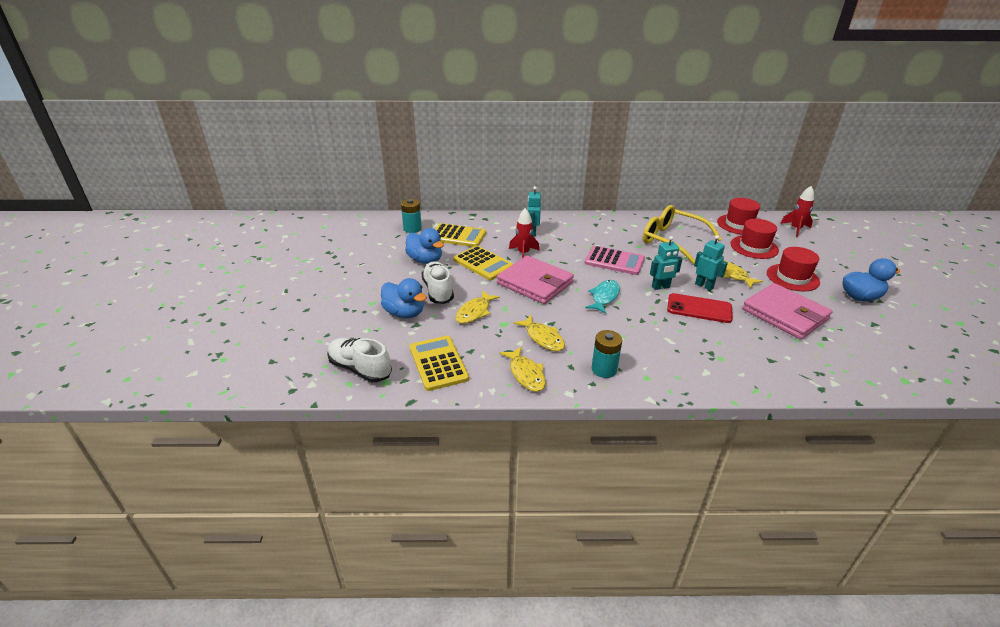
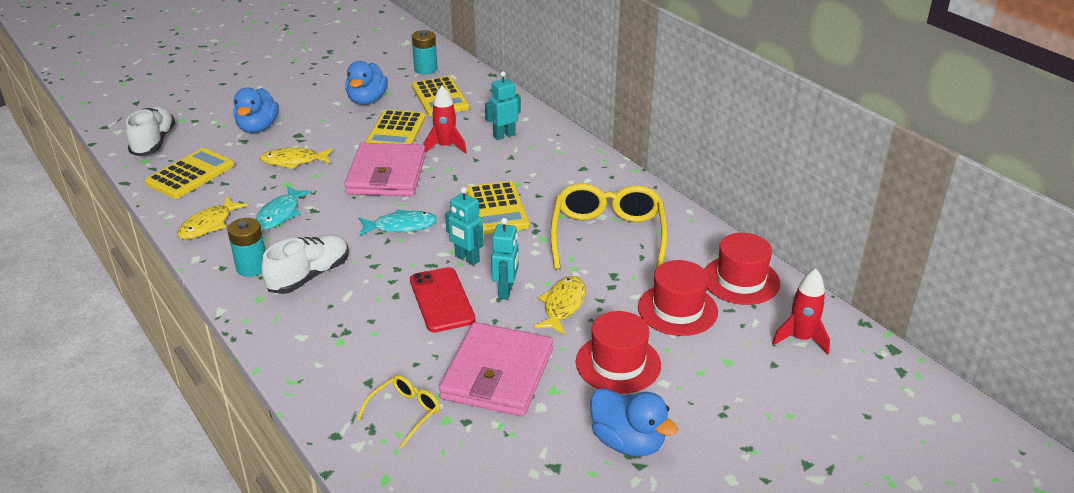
camera: 55 degrees right, 0 degrees up
white shoe [422,261,454,304] -> white shoe moved to [262,235,349,294]
yellow fish [513,315,565,351] -> turquoise fish [255,186,312,230]
pink calculator [585,246,645,275] -> yellow calculator [466,181,529,235]
none -> yellow glasses [357,375,440,448]

